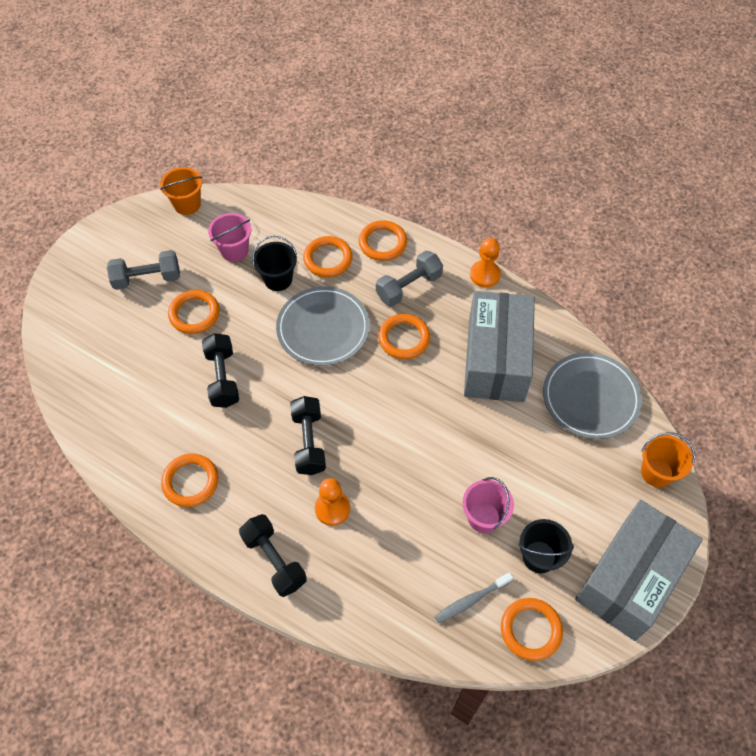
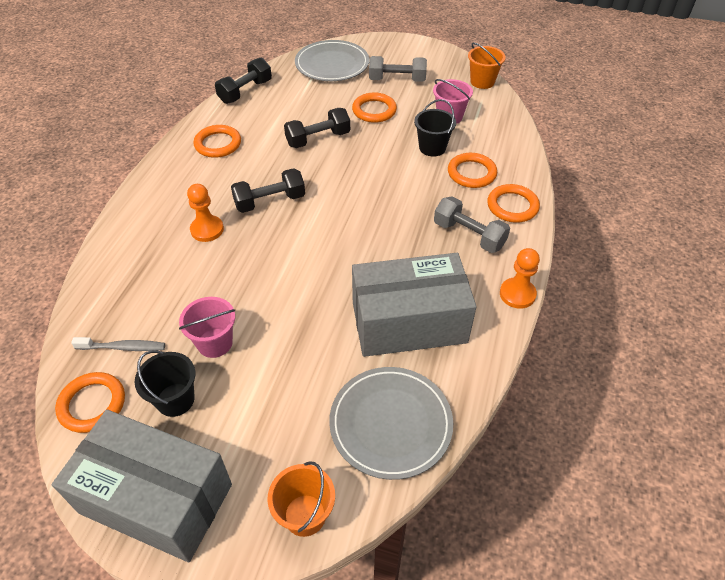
camera: 75 degrees right, 10 degrees down
grey dumbbell [107,250,180,290] -> grey dumbbell turned 60 degrees counterclockwise [369,56,427,82]
black dumbbell [239,514,307,597] -> black dumbbell moved to [215,58,272,104]
grey plate [276,286,370,366] -> grey plate moved to [295,40,369,81]
orange ring [378,314,430,359] -> none
grey toothbrush [435,572,513,623] -> grey toothbrush turned 135 degrees clockwise [71,337,165,351]

